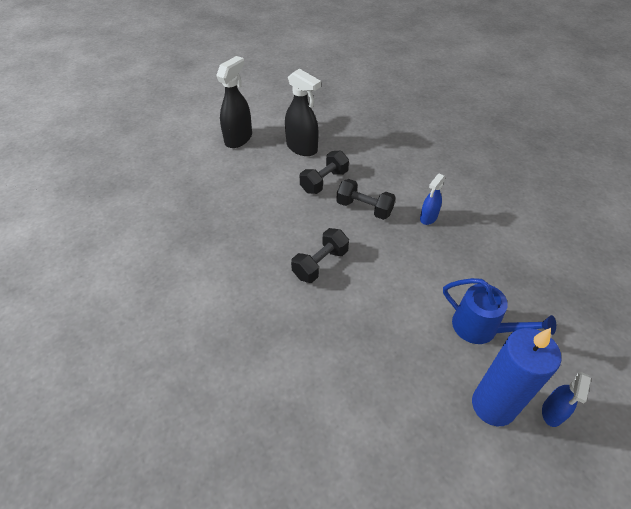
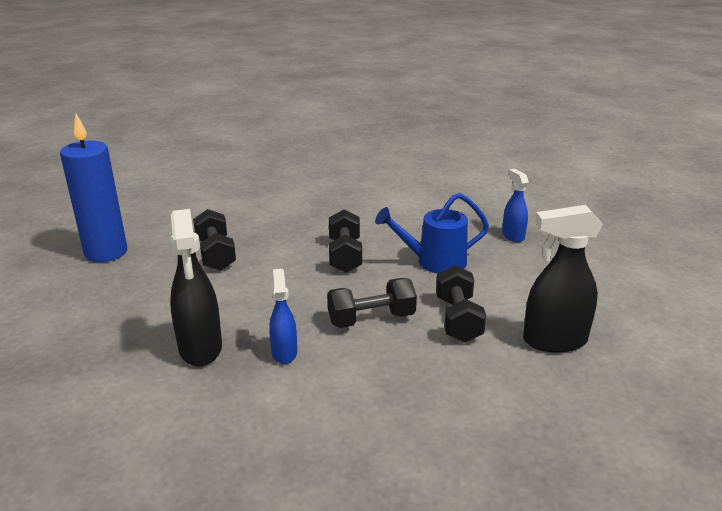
camera: 135 degrees right, 20 degrees down
black spray bottle [216,56,252,148] -> black spray bottle moved to [170,209,222,366]
blue watering can [443,278,556,344] -> blue watering can moved to [375,193,489,274]
blue spray bottle [542,372,591,427] -> blue spray bottle moved to [502,169,529,242]
none -> black dumbbell [193,209,236,271]

